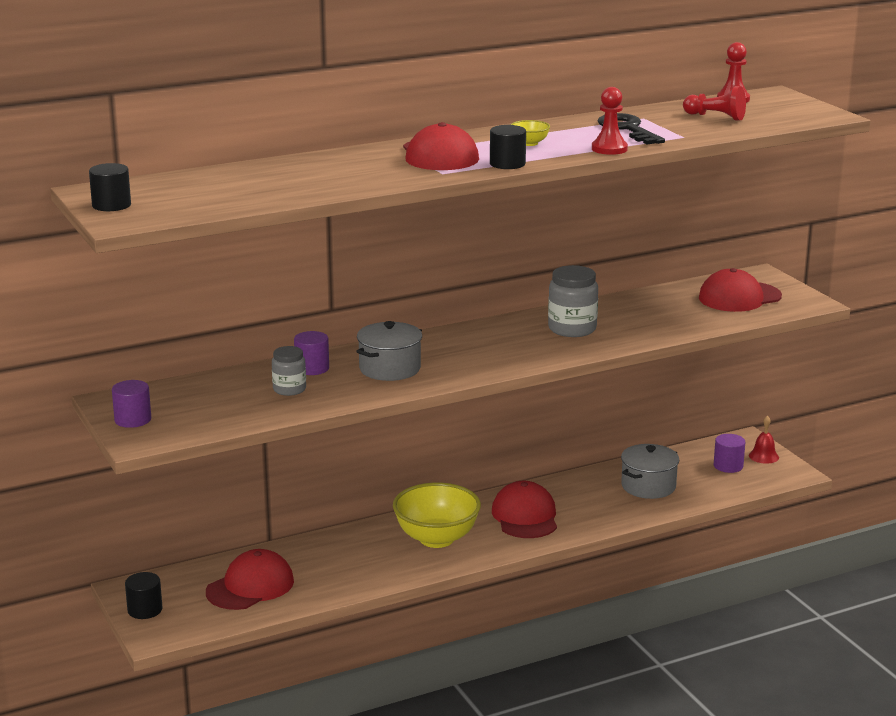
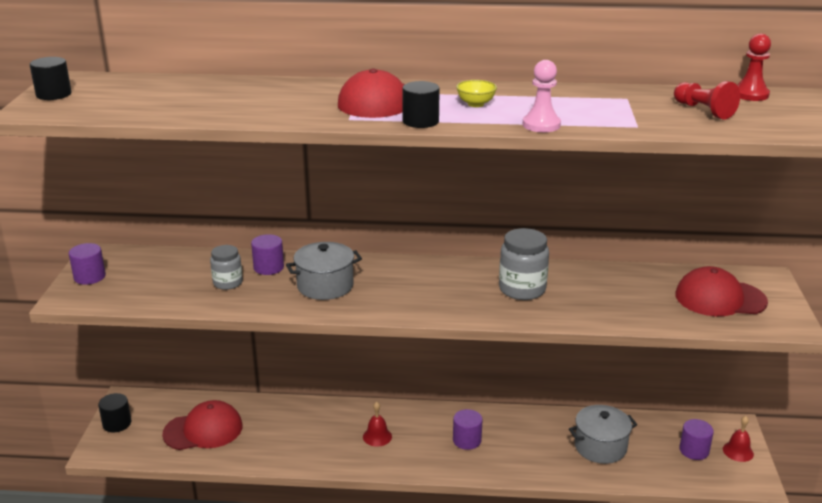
camera: 30 degrees right, 5 degrees up
yellow bowl [393,482,481,548] -> red bell [363,402,392,447]
red cap [492,481,557,538] -> purple cylinder [453,409,483,450]
red pawn [592,87,628,155] -> pink pawn [523,60,561,132]
black key [598,113,665,145] -> none

